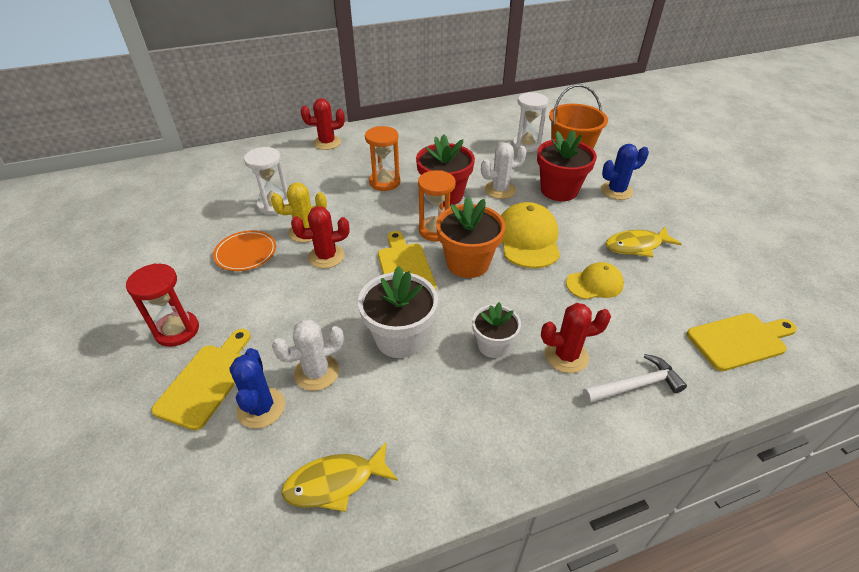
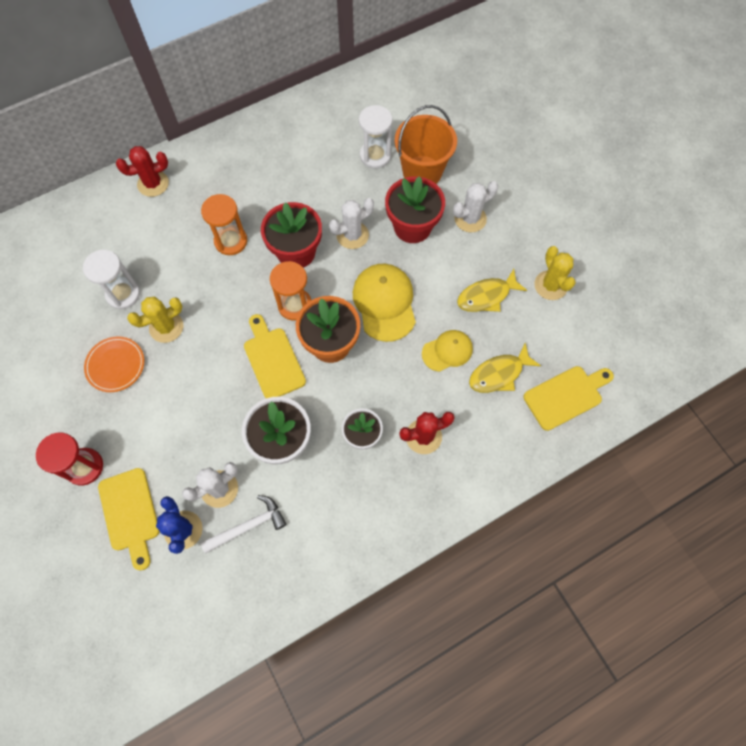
camera: 10 degrees left, 25 degrees up
yellow cutting board [151,329,251,430] -> yellow cutting board turned 150 degrees clockwise [98,468,160,571]
yellow fish [281,442,398,512] -> yellow fish moved to [469,343,541,393]
red cactus [291,206,349,269] -> none
white hammer [583,354,687,403] -> white hammer moved to [200,495,287,554]
blue cactus [601,144,649,200] -> white cactus [453,181,498,233]
none -> yellow cactus [534,246,576,300]

